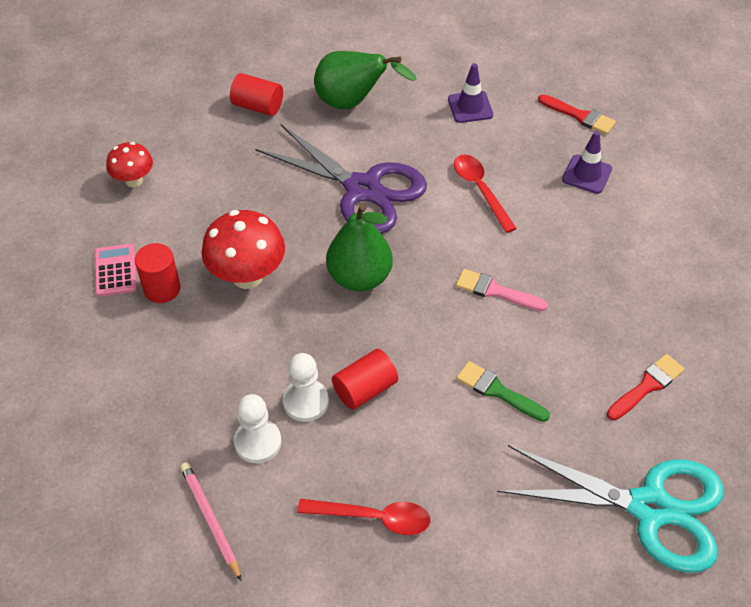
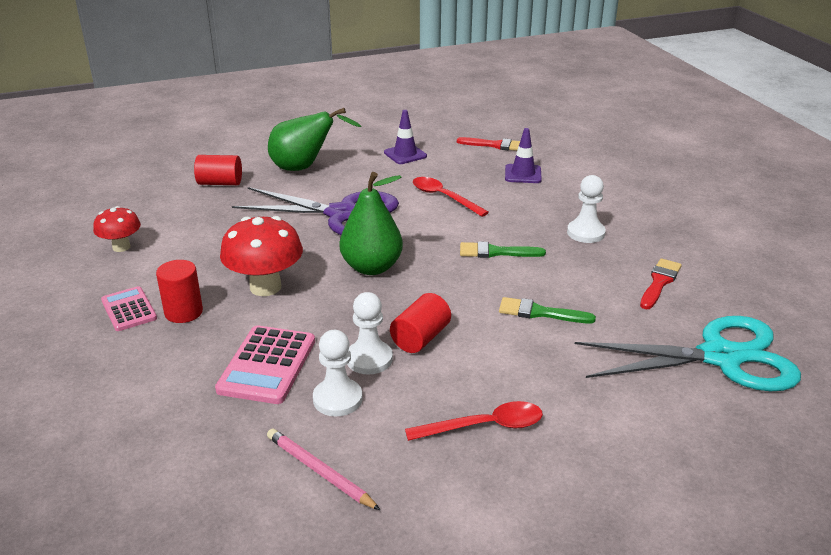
camera: 20 degrees left, 20 degrees down
pink brush [456,269,548,311] -> green brush [460,242,546,258]
none -> pink calculator [215,325,315,404]
none -> white pawn [567,175,606,243]

